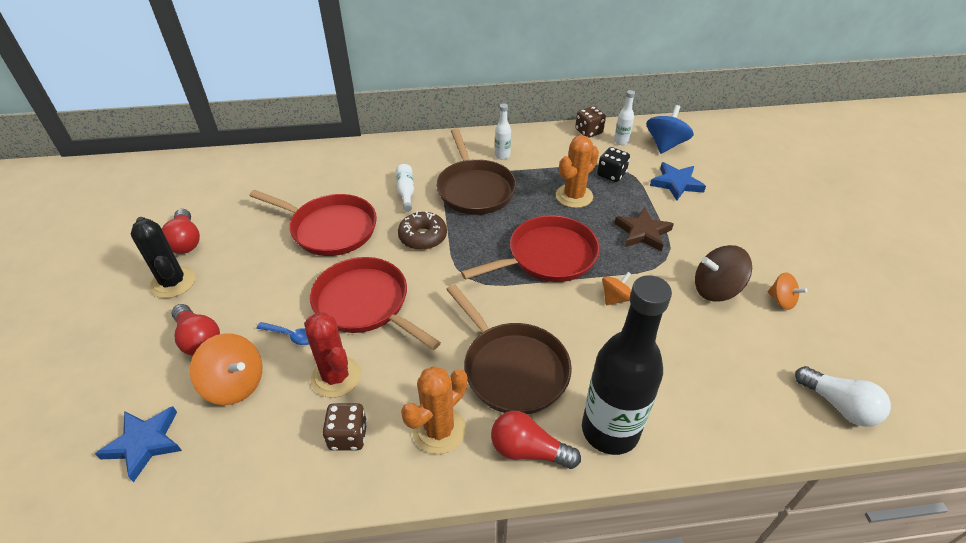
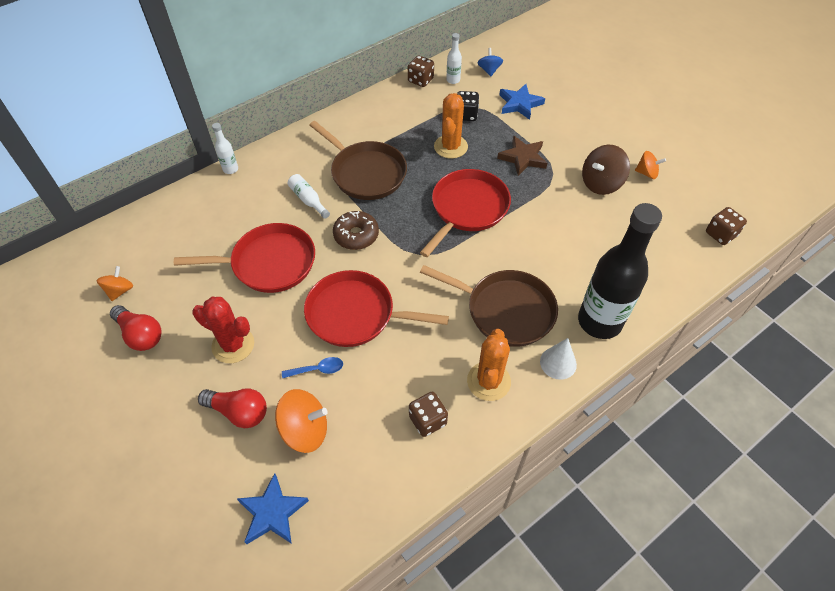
camera: 30 degrees left, 10 degrees up
black cactus [131,217,196,298] -> none
red cactus [304,312,361,398] -> red cactus moved to [193,297,254,363]
red light bulb [491,411,581,469] -> white cone [540,338,577,380]
white bottle [495,104,511,160] -> white bottle moved to [212,123,238,174]
orange spinning top [602,272,631,305] -> orange spinning top moved to [96,266,133,301]
blue spinning top [646,105,694,154] -> blue spinning top [477,48,503,77], size x0.61
white light bulb [795,366,891,427] -> brown dice [706,207,747,245]

